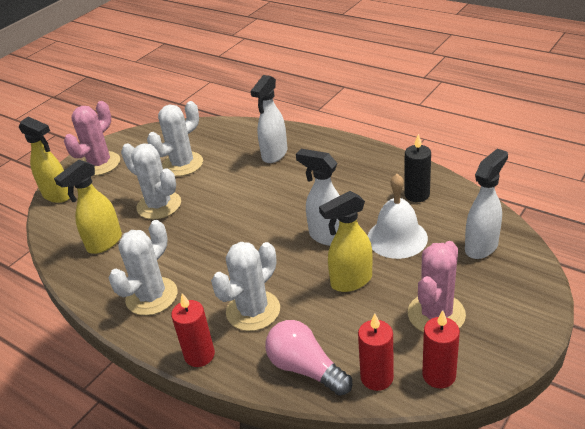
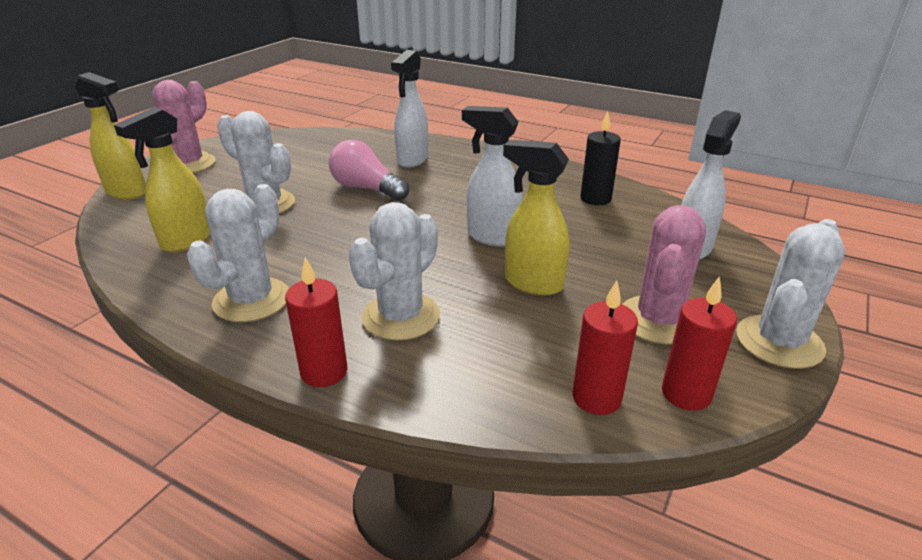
camera: 10 degrees left, 5 degrees down
white cactus [147,101,203,176] -> white cactus moved to [736,219,845,369]
pink light bulb [265,320,352,396] -> pink light bulb moved to [329,139,409,201]
yellow spray bottle [319,191,373,292] -> yellow spray bottle turned 60 degrees clockwise [503,140,569,295]
white bell [368,174,428,259] -> none

